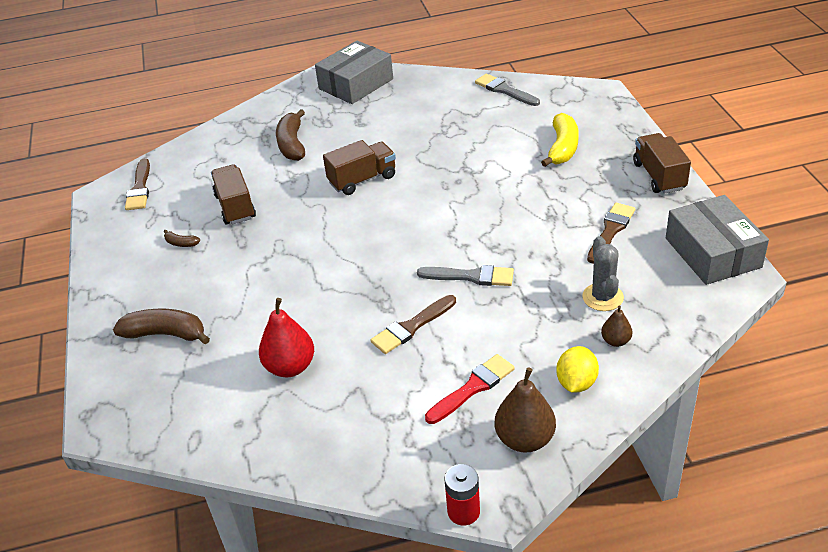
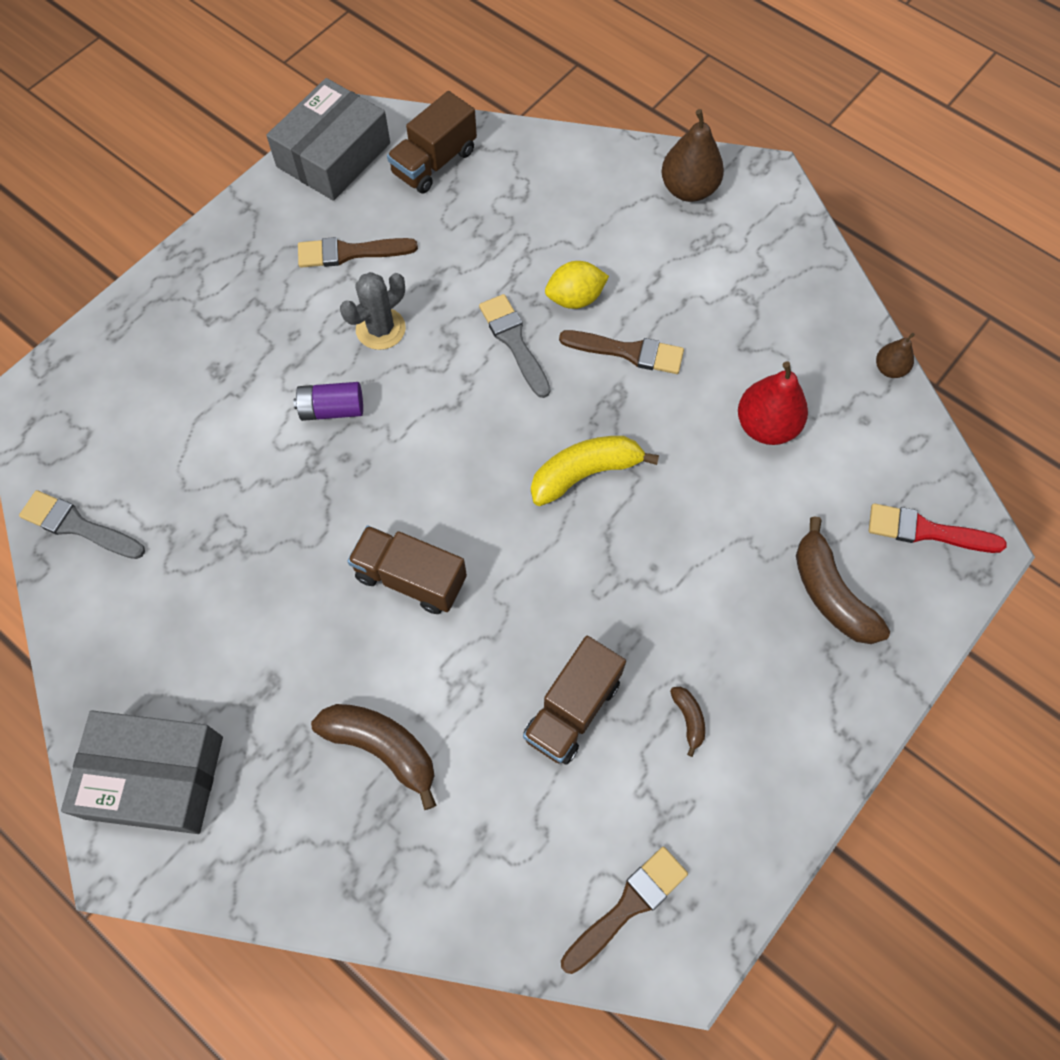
camera: 130 degrees left, 25 degrees up
brown banana [276,109,305,161] -> brown banana turned 105 degrees counterclockwise [311,704,436,810]
red brush [425,354,515,424] -> red brush moved to [869,503,1007,553]
red battery [445,464,480,525] -> none
grey brush [475,74,540,106] -> grey brush turned 105 degrees clockwise [19,490,145,559]
yellow banana [541,113,579,167] -> yellow banana moved to [531,436,659,506]
yellow lemon [557,346,599,393] -> yellow lemon moved to [545,261,609,309]
grey cactus [582,236,624,311] -> grey cactus moved to [340,272,406,350]
brown pear [601,306,632,347] -> brown pear moved to [876,333,915,378]
brown truck [633,133,691,194] -> brown truck moved to [387,91,477,194]
none -> purple battery [293,382,363,421]

